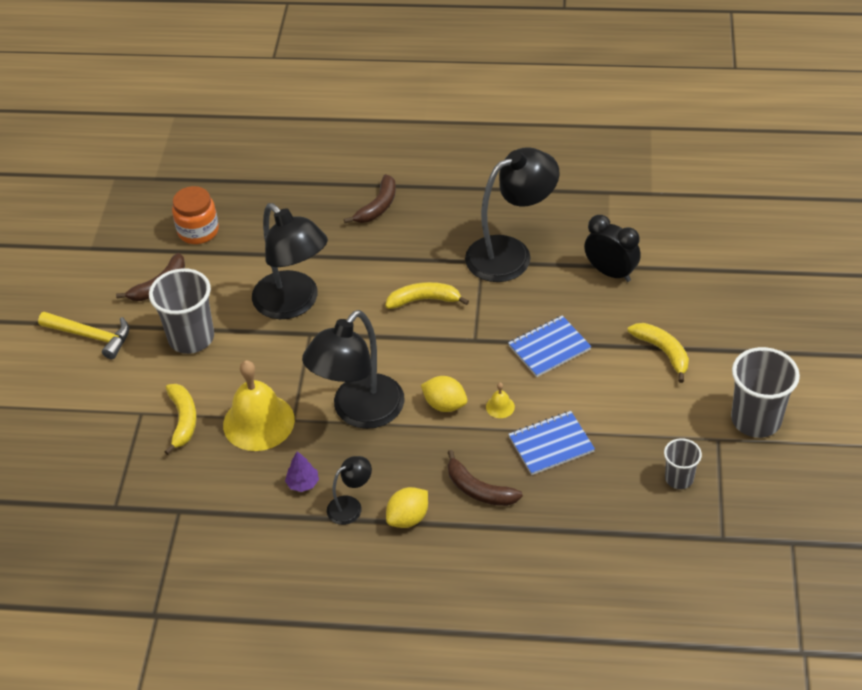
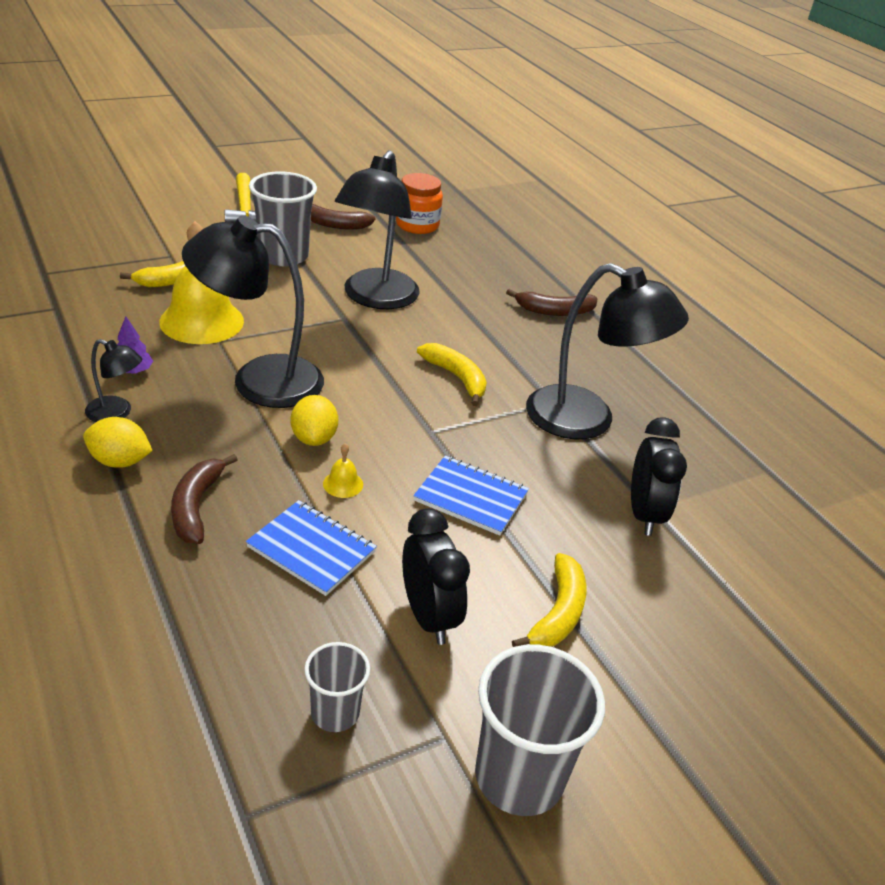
camera: 50 degrees right, 10 degrees down
none -> black clock [402,508,470,645]

